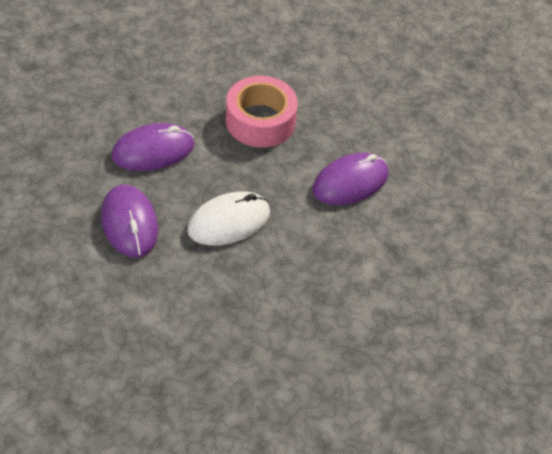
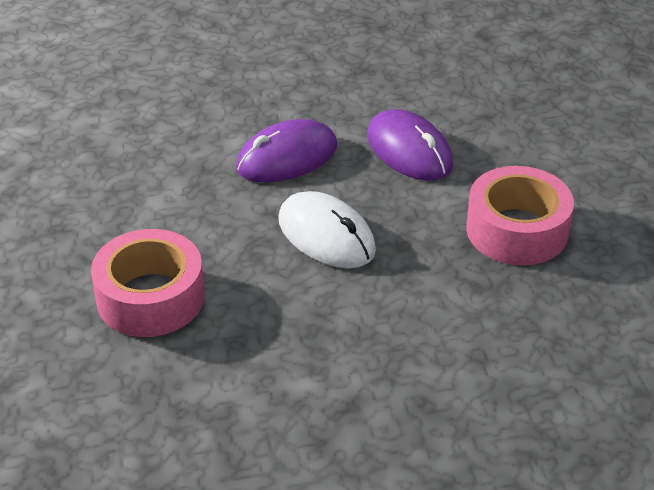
camera: 80 degrees right, 10 degrees down
purple mouse [313,153,388,205] -> none
none -> pink tape [91,229,205,337]

